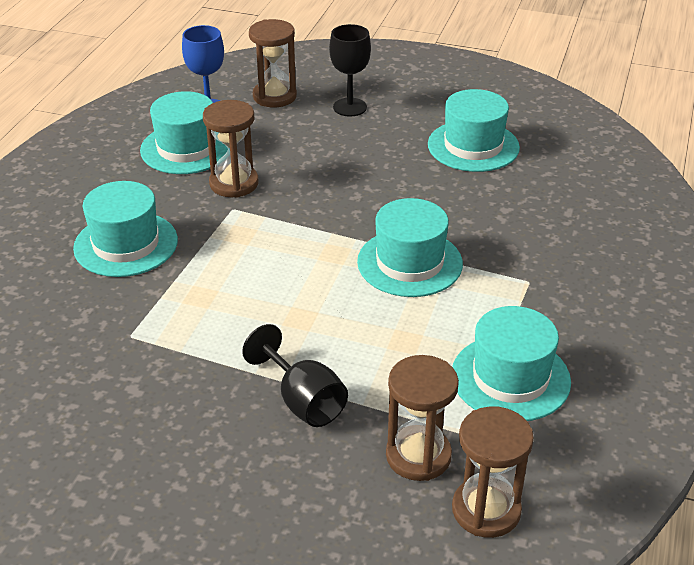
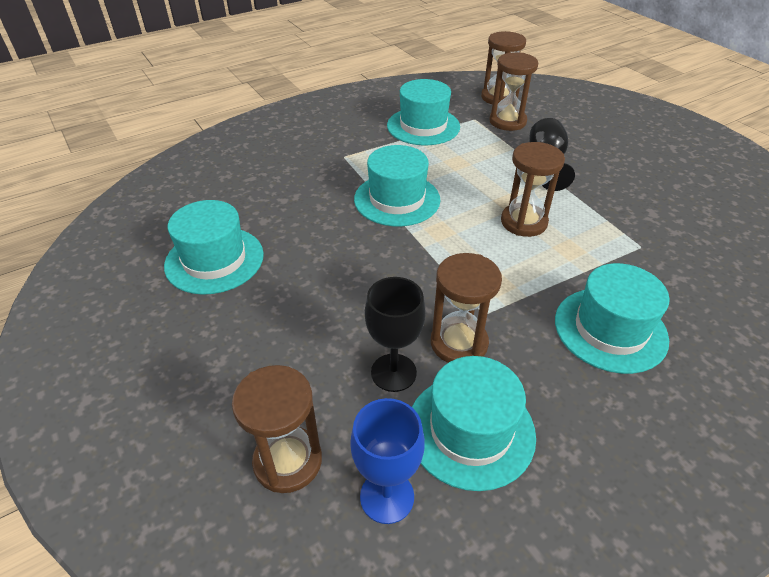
camera: 140 degrees left, 5 degrees up
black goblet [329,24,371,117] -> black goblet moved to [365,277,425,392]
none -> brown hourglass [501,142,565,237]

